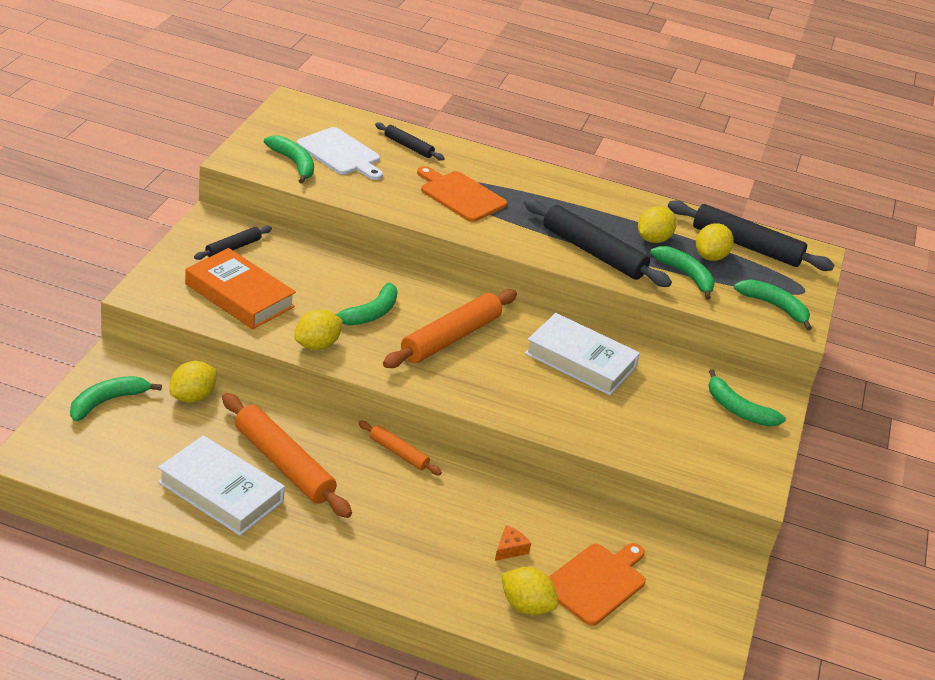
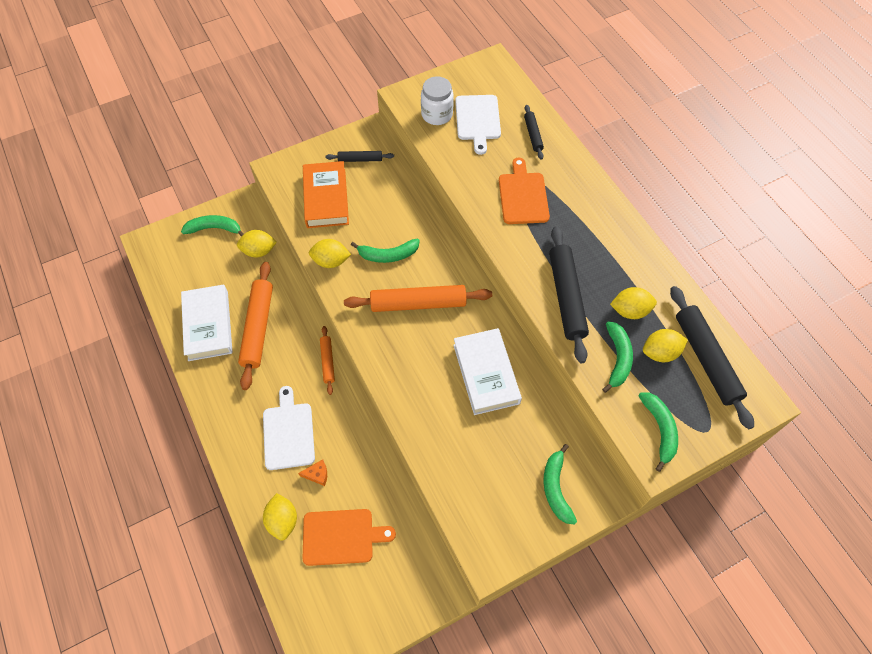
camera: 50 degrees right, 25 degrees up
green banana [264,135,314,184] -> white jar [421,76,454,125]
none -> white cutting board [263,386,315,470]

